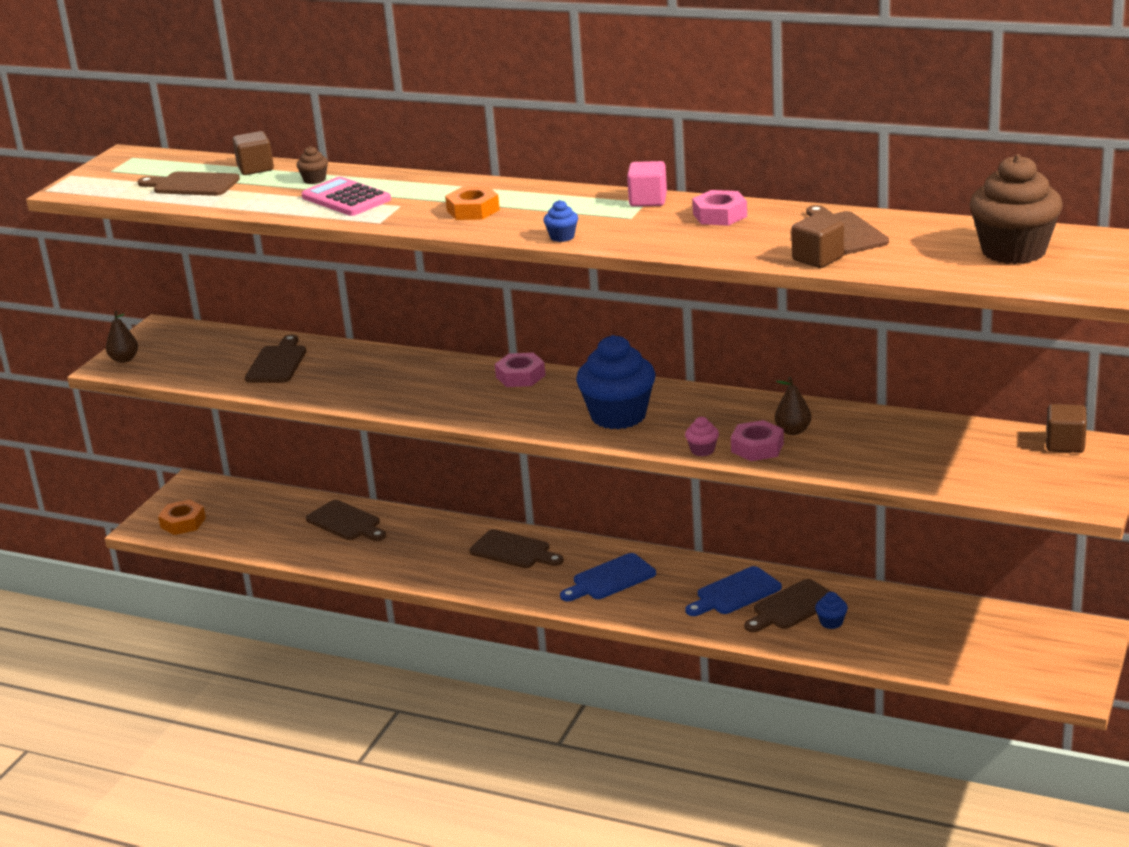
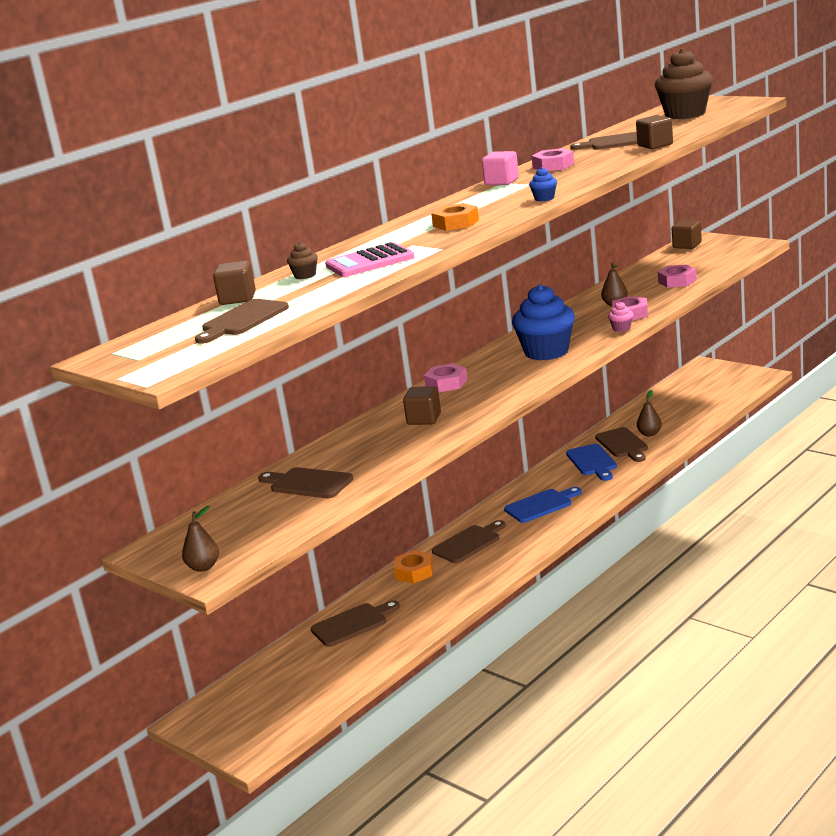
camera: 70 degrees left, 5 degrees down
orange nut [158,499,206,535] -> orange nut moved to [394,550,433,583]
blue cutting board [560,553,656,601] -> blue cutting board turned 105 degrees counterclockwise [504,487,582,523]
blue cupcake [815,592,848,629] -> brown pear [637,390,662,436]
none -> brown cube [403,386,441,425]
none -> pink nut [658,265,697,288]

